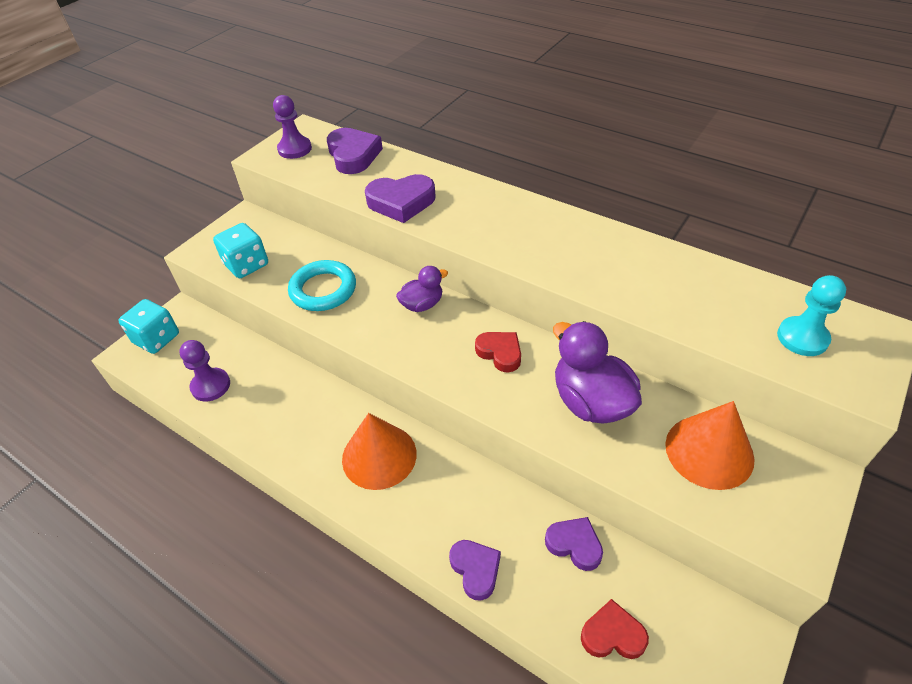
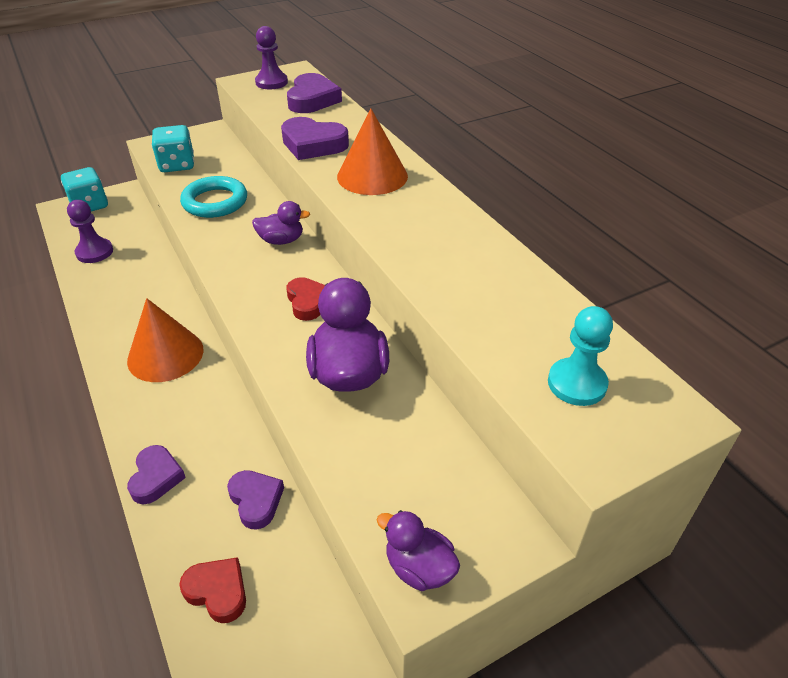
camera: 25 degrees right, 5 degrees down
orange cone [665,401,755,490] -> orange cone moved to [337,108,408,195]
none -> purple duck [377,510,460,591]

